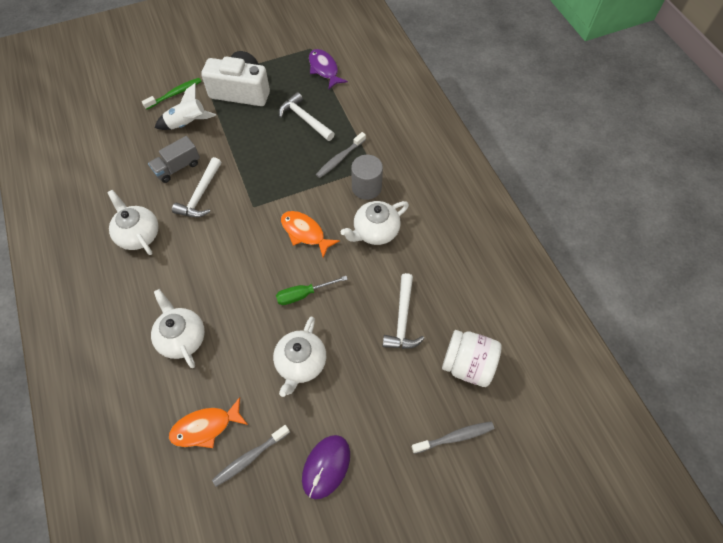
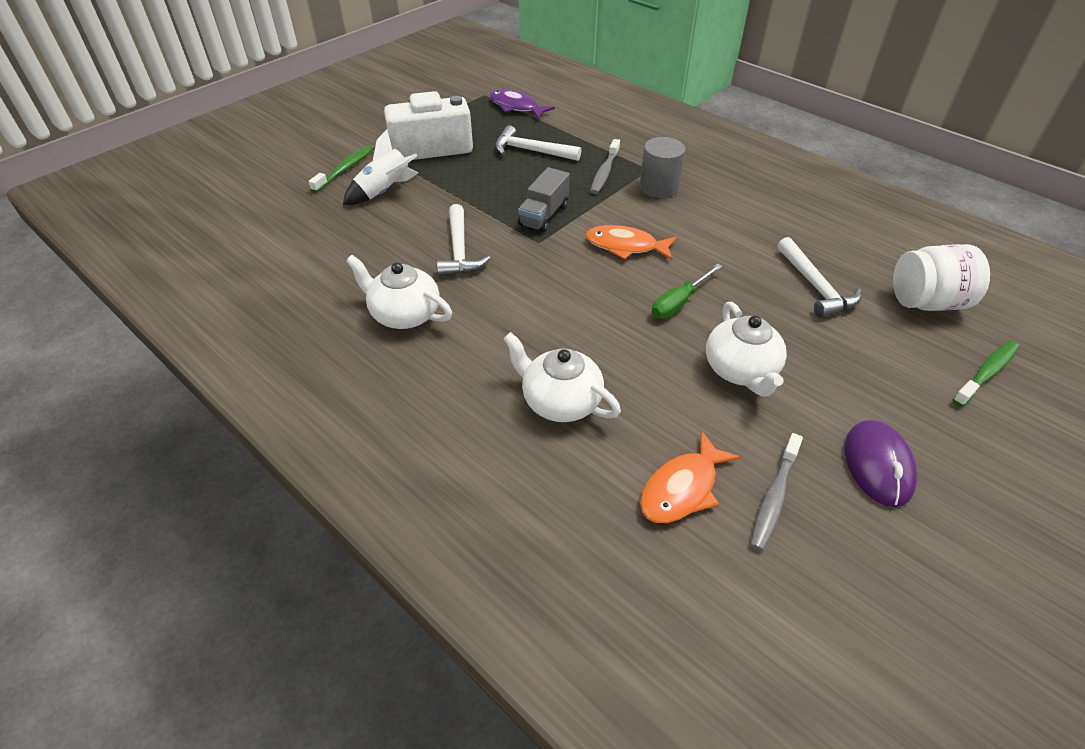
camera: 25 degrees left, 15 degrees down
grey truck [148,136,200,183] -> grey truck moved to [518,167,570,232]
white teapot [341,201,409,245] -> none
grey toothbrush [412,421,494,454] -> green toothbrush [953,340,1019,407]

